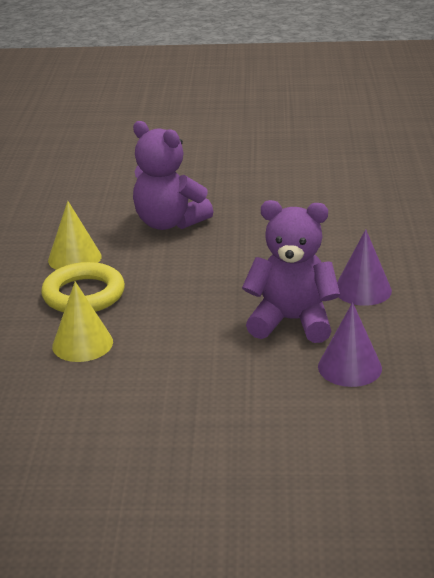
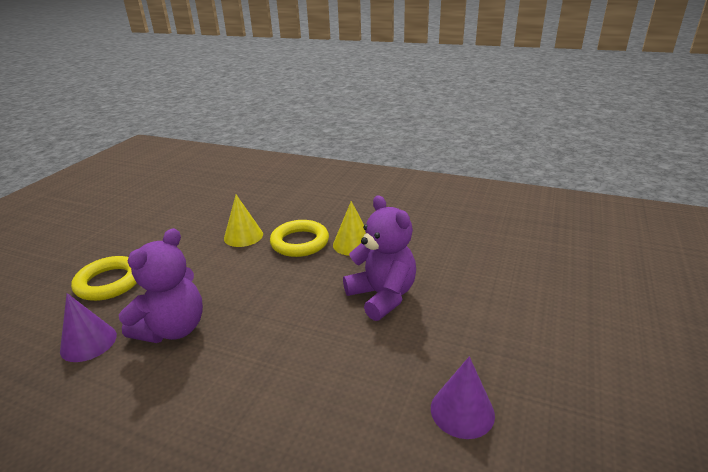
camera: 110 degrees right, 0 degrees up
purple teddy bear [133,121,213,230] -> purple teddy bear turned 90 degrees clockwise [343,195,416,321]
purple cone [337,229,392,306] -> purple cone moved to [431,356,495,439]
none -> yellow ring [71,256,137,301]

